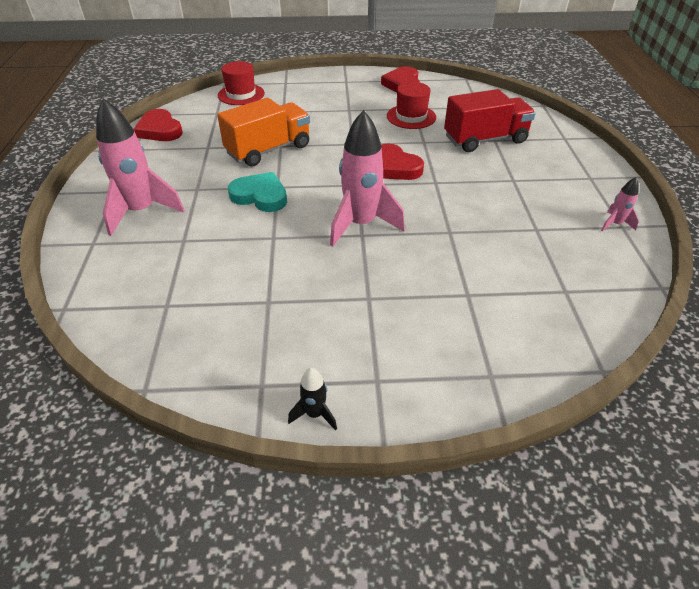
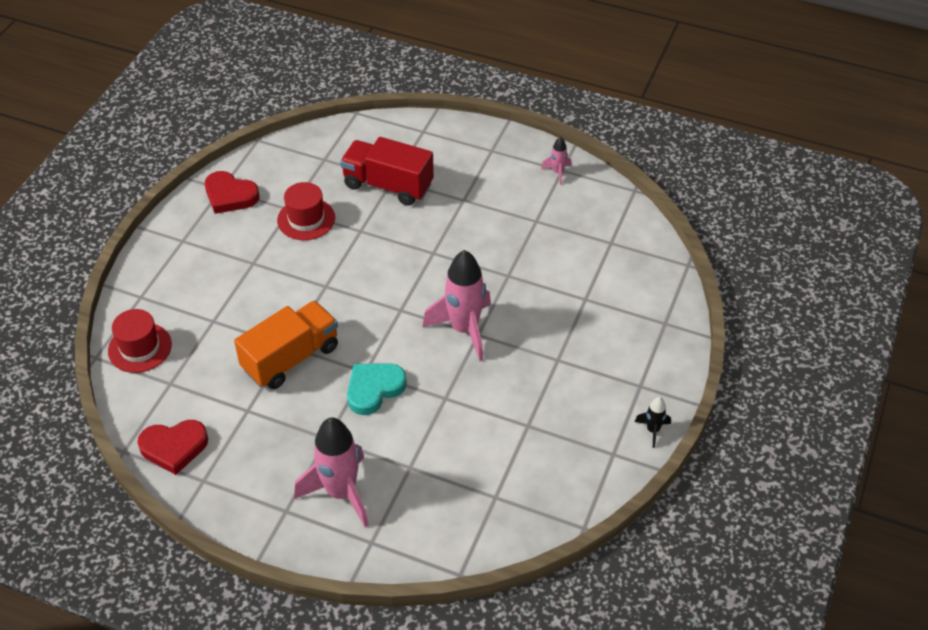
camera: 65 degrees left, 5 degrees up
orange truck [217,98,310,166] -> orange truck turned 60 degrees clockwise [234,300,338,389]
red heart [381,144,424,180] -> none
red truck [444,89,536,152] -> red truck turned 75 degrees counterclockwise [340,137,434,206]

